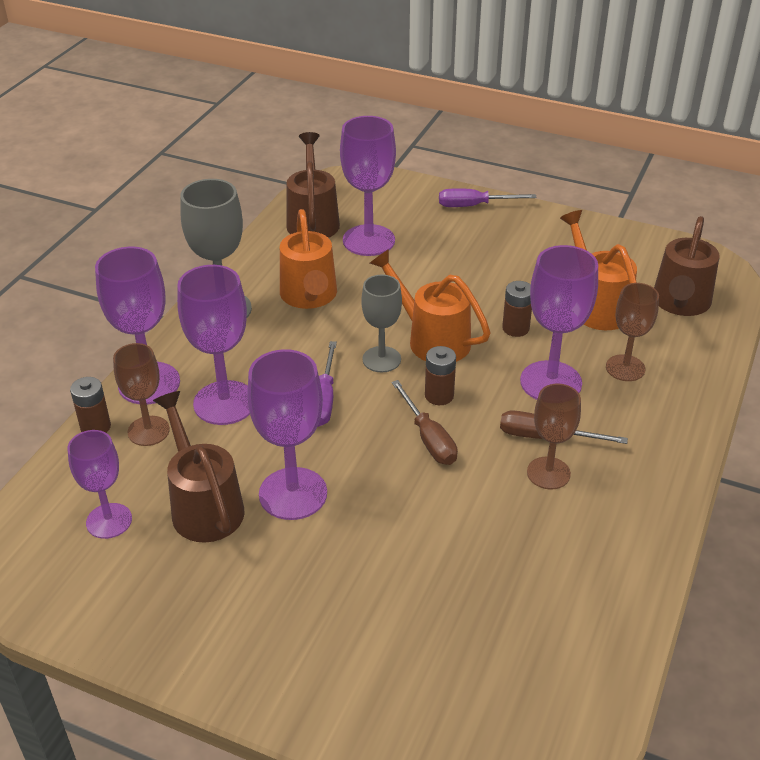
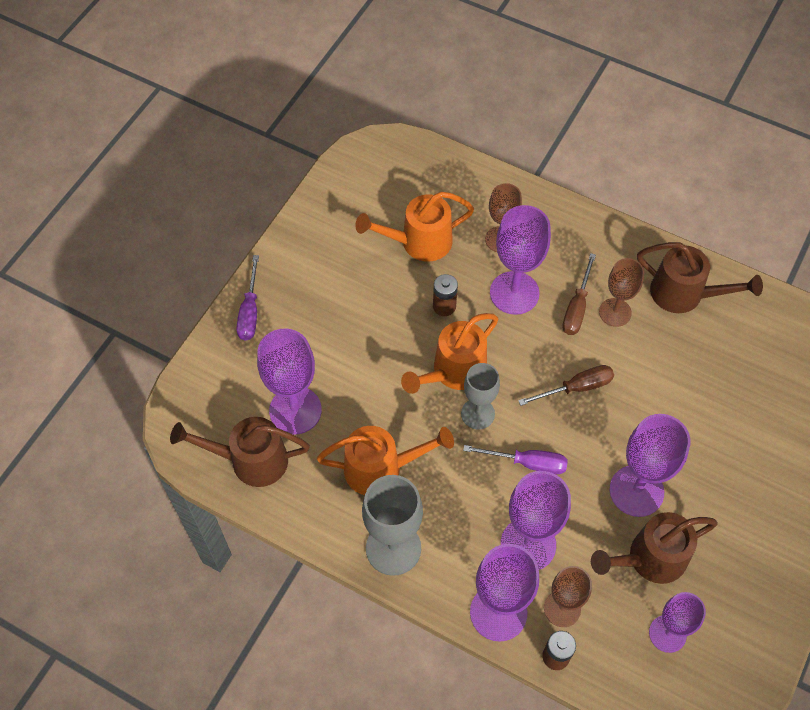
camera: 85 degrees left, 20 degrees up
brown battery [425,346,456,405] -> none
brown watering can [654,216,719,316] -> brown watering can moved to [637,242,763,313]

